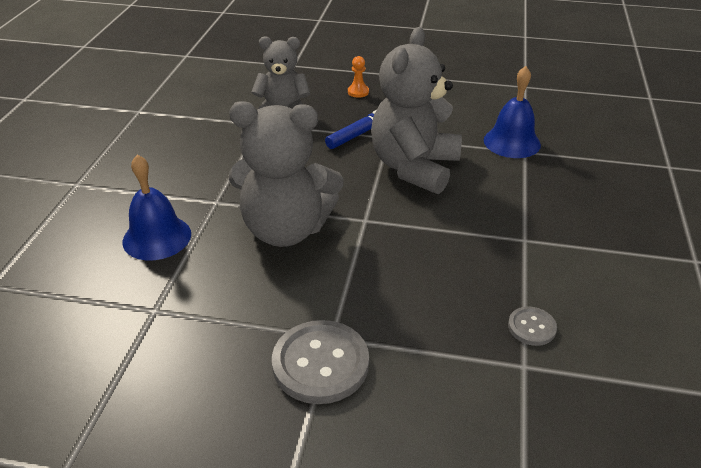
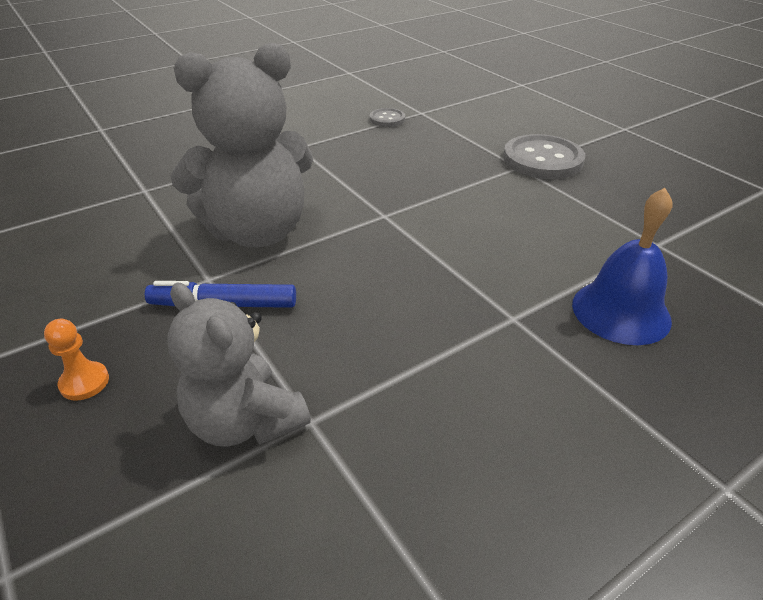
camera: 135 degrees left, 0 degrees up
grey teddy bear [229,101,344,247] -> none
blue bell [484,66,541,158] -> none

